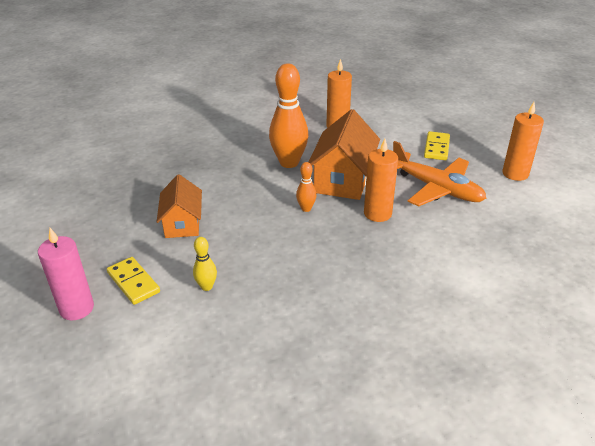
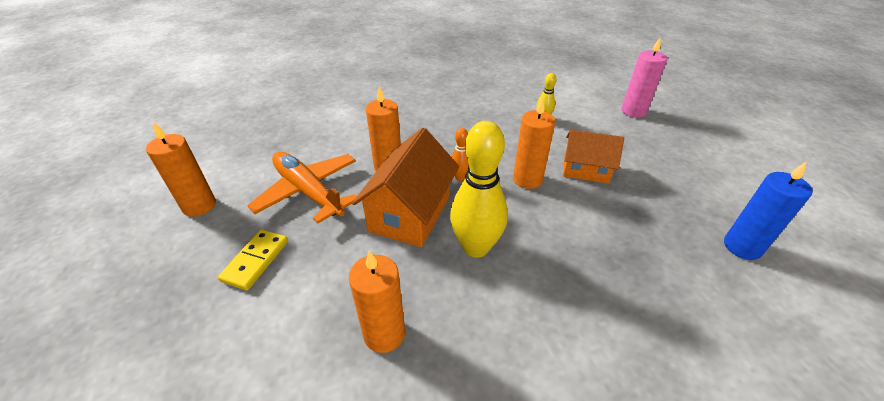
camera: 175 degrees left, 5 degrees up
yellow domino [107,257,160,305] -> none
orange house [157,174,202,238] -> orange house turned 75 degrees counterclockwise [563,130,624,184]
orange bowling pin [269,63,309,168] -> yellow bowling pin [450,121,508,258]
none -> orange candle [513,98,555,189]
none -> blue candle [724,161,813,260]

